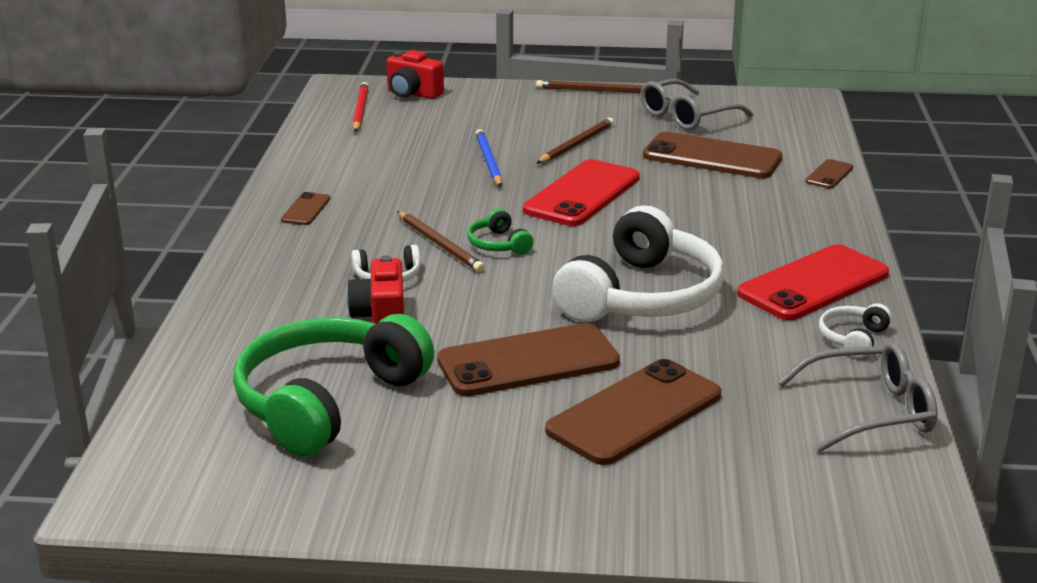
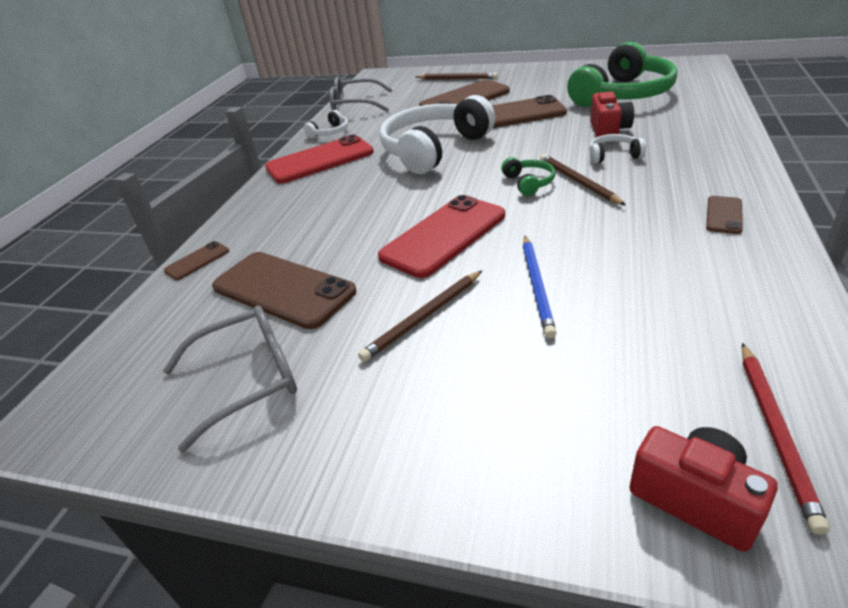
camera: 165 degrees left, 10 degrees up
brown pencil [536,80,643,93] -> brown pencil moved to [416,73,498,80]

